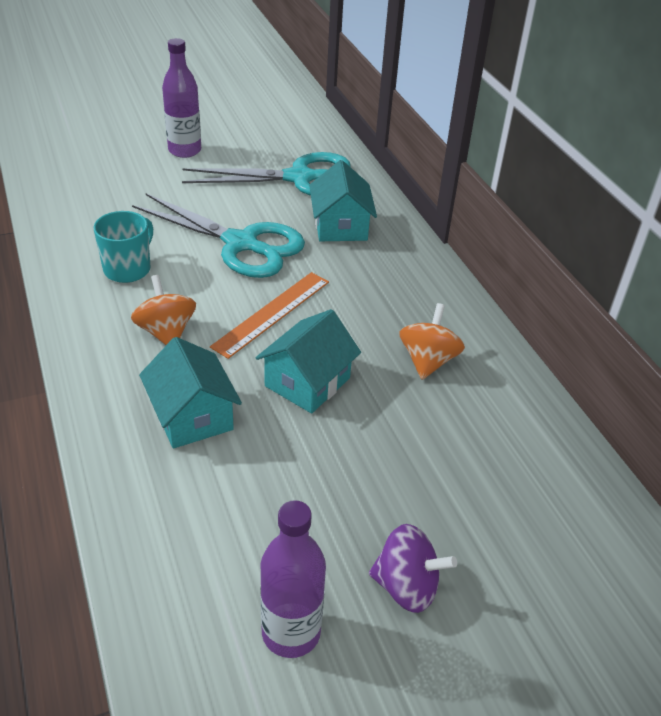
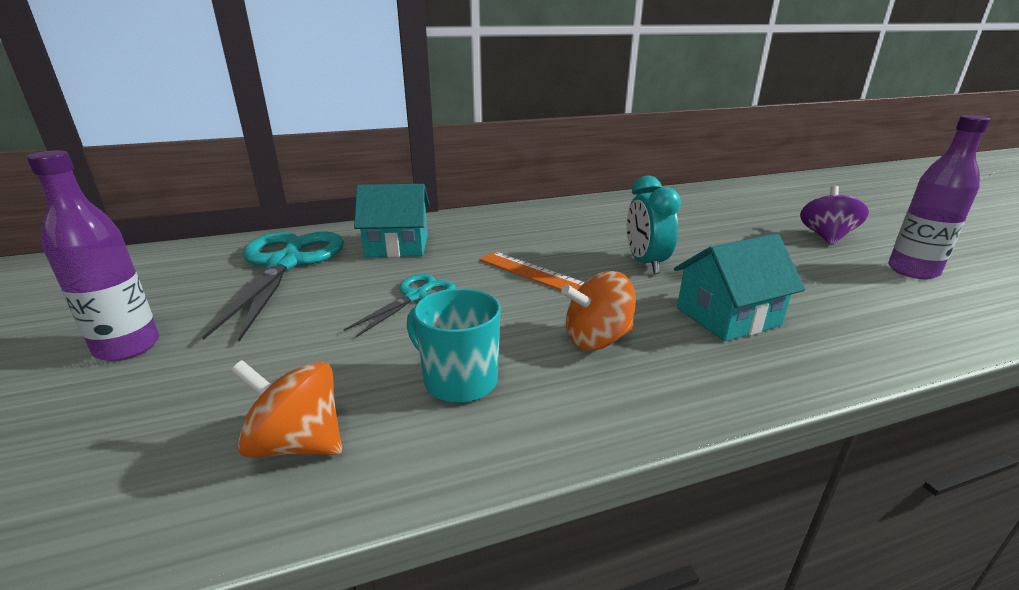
camera: 85 degrees left, 15 degrees down
turquoise scissors [132,194,305,278] -> turquoise scissors [344,274,456,337], size x0.52
turquoise house [256,309,361,413] -> turquoise clock [627,175,681,274]
orange spinning top [399,303,465,380] -> orange spinning top moved to [231,360,342,458]

